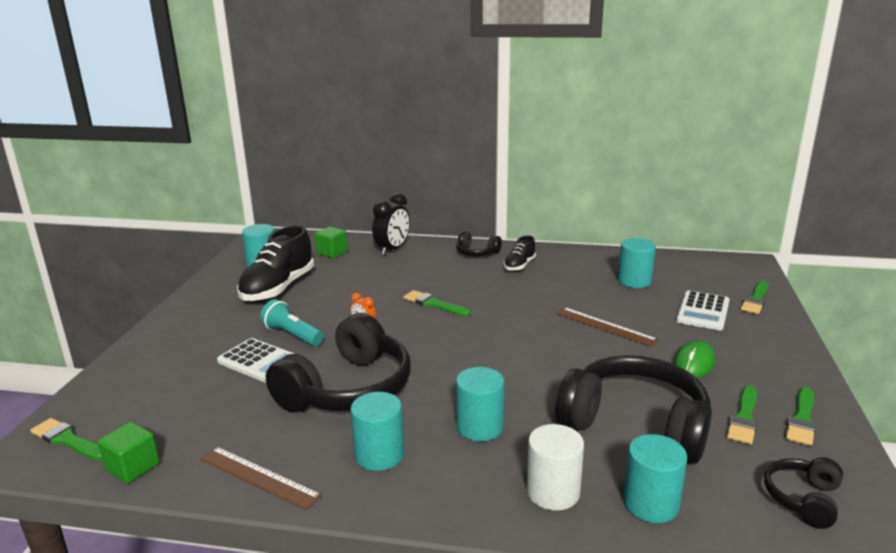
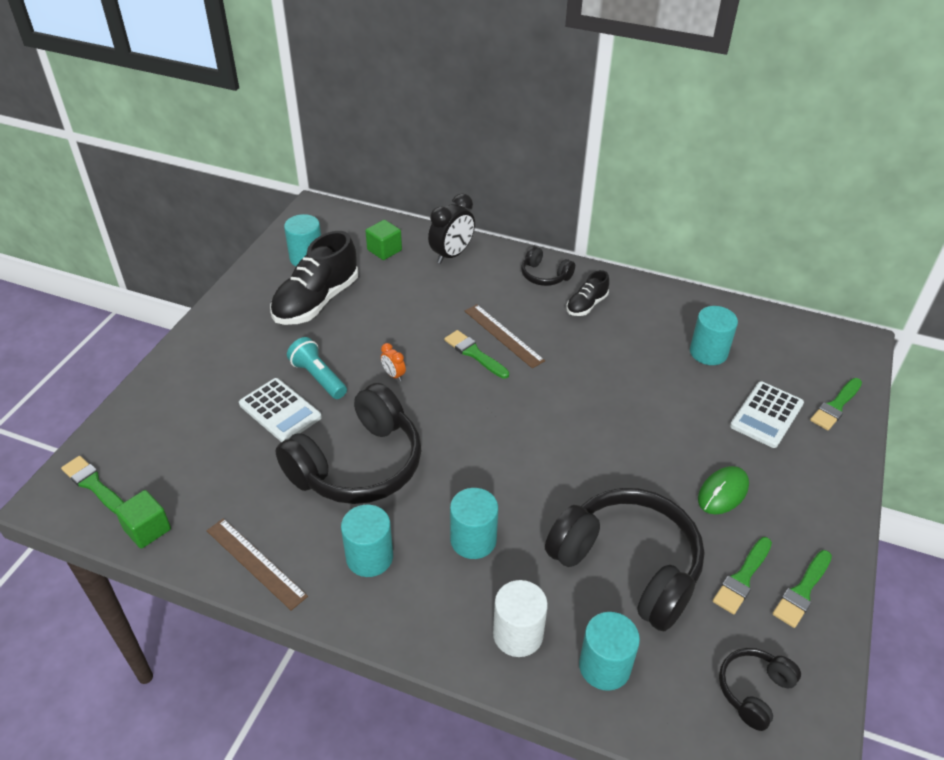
camera: 10 degrees right, 20 degrees up
brown ruler [556,307,659,347] -> brown ruler moved to [465,304,545,368]

